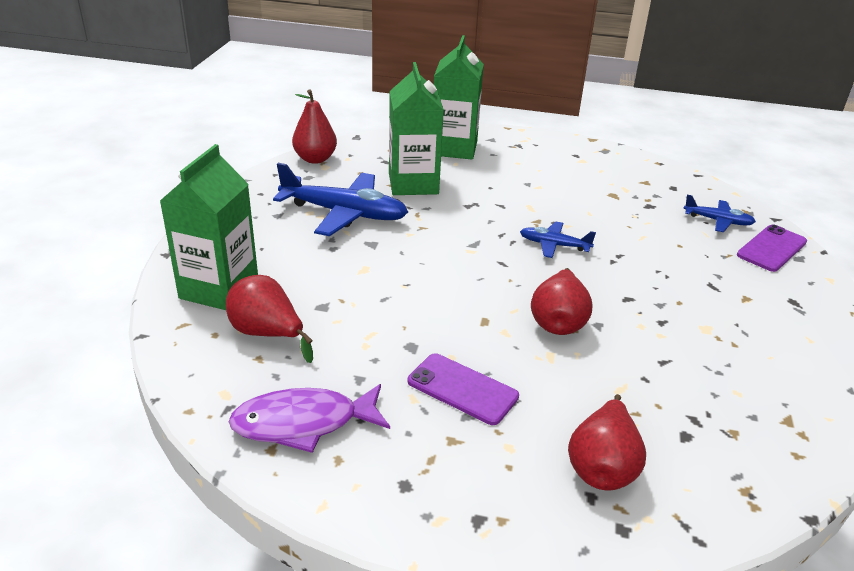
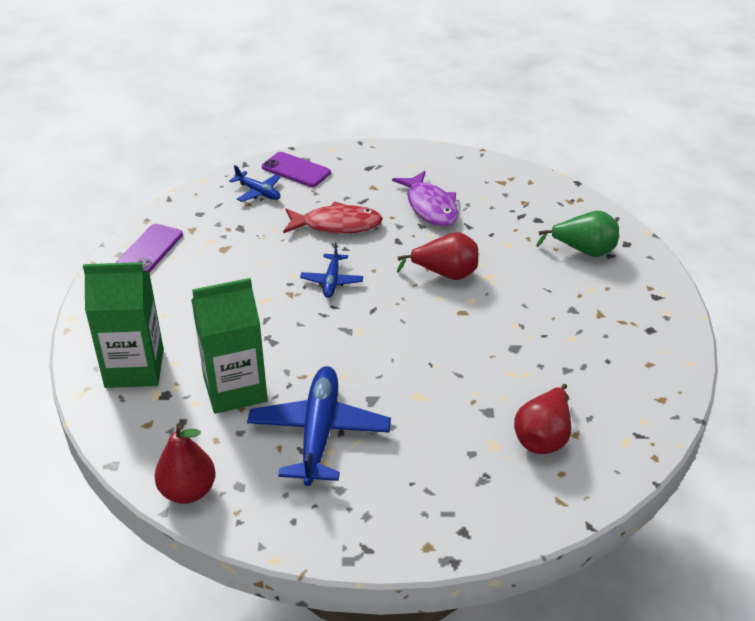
camera: 100 degrees left, 5 degrees up
green carton [160,144,258,310] -> none
purple fish [228,384,390,453] -> purple fish moved to [392,171,458,227]
purple phone [408,353,519,425] -> purple phone moved to [116,224,183,272]
red pear [568,394,646,490] -> green pear [536,211,619,257]
blue plane [683,195,756,232] -> blue plane turned 120 degrees clockwise [229,165,281,202]
none -> red fish [283,201,383,234]

